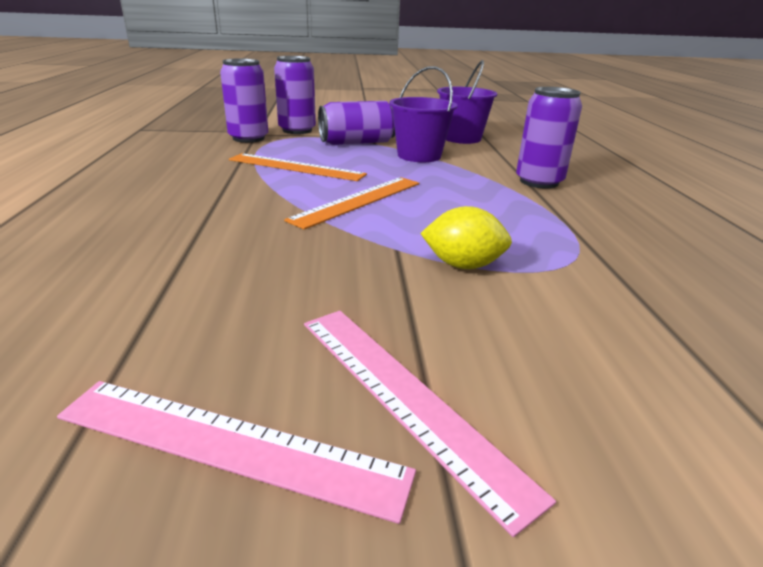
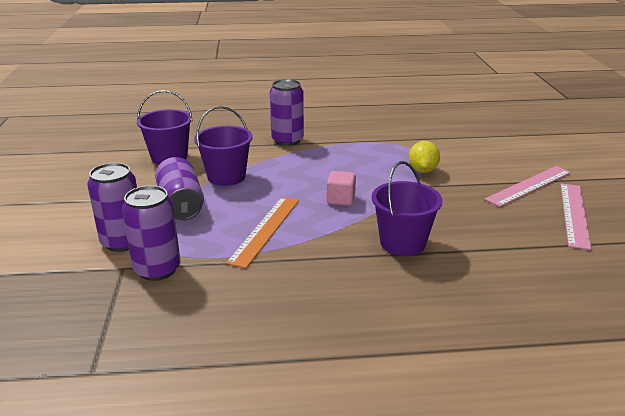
camera: 90 degrees left, 0 degrees up
orange ruler [284,177,419,229] -> pink cube [327,171,356,206]
none -> purple bucket [372,161,443,256]

